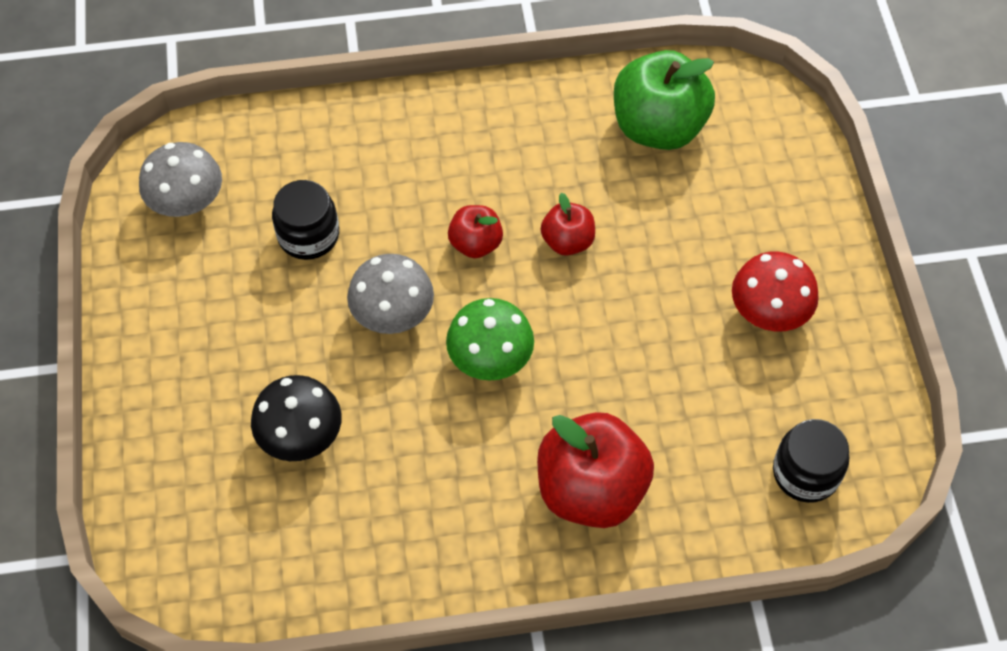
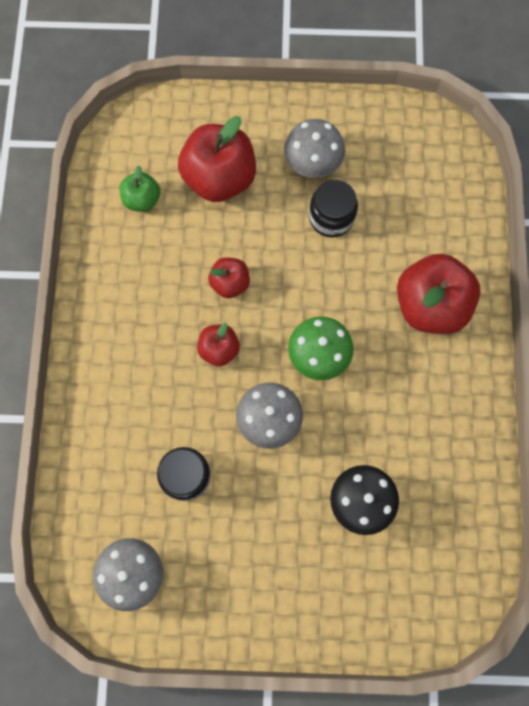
camera: 80 degrees left, 15 degrees up
green apple [614,50,715,150] -> green apple [120,166,160,212], size x0.52
red mushroom [732,252,819,331] -> grey mushroom [284,119,345,178]
black jar [773,419,849,503] -> black jar moved to [309,180,358,237]
none -> red apple [178,116,256,202]

